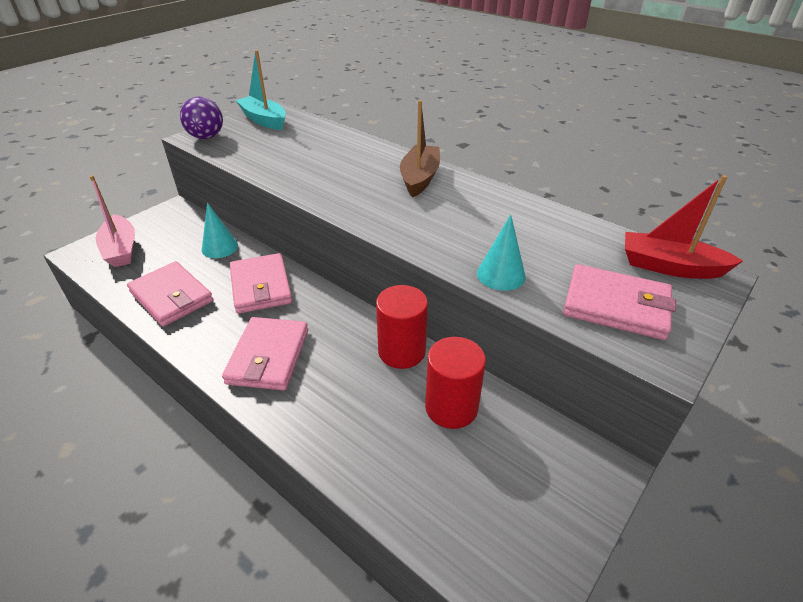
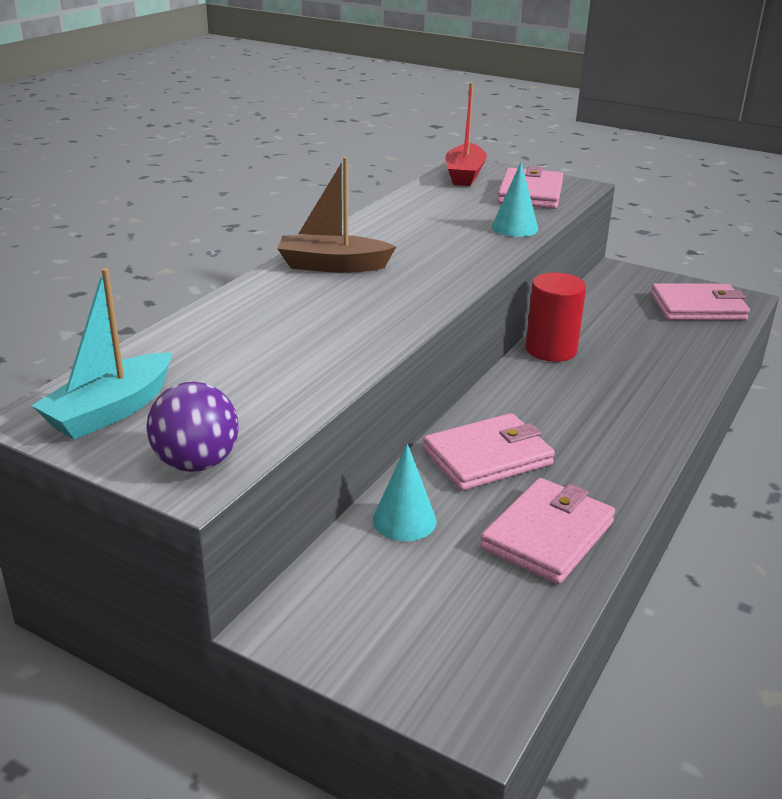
camera: 100 degrees left, 10 degrees down
pink boat [90,175,135,267] -> none
pink wallet [222,317,308,391] -> pink wallet moved to [651,283,750,320]
red cylinder [425,337,486,429] -> none

